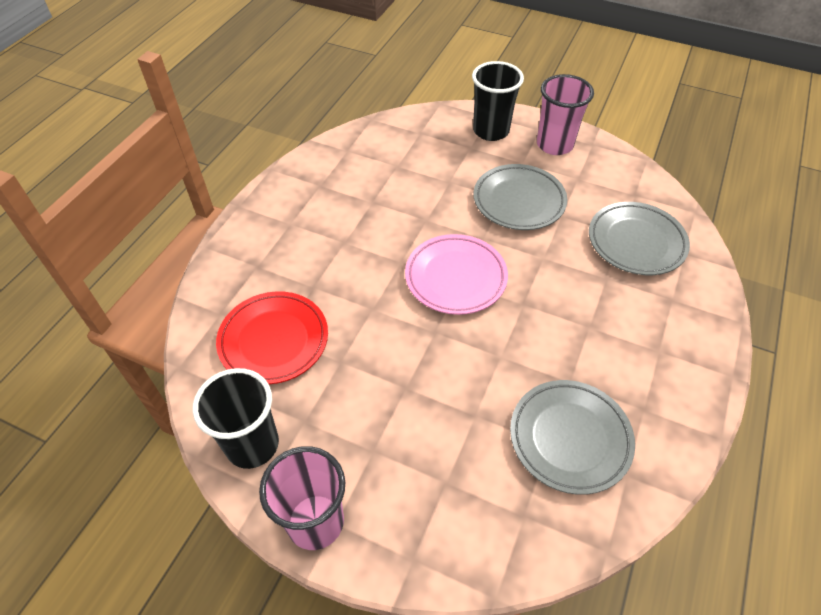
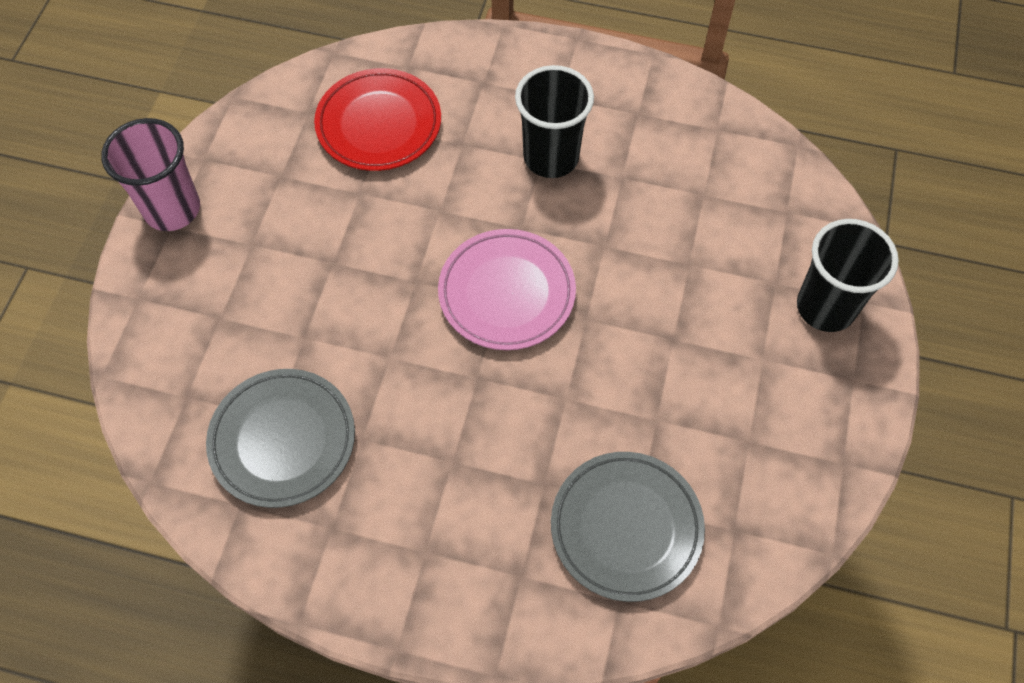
camera: 80 degrees right, 10 degrees up
black cup [192,368,279,469] -> black cup moved to [515,65,594,178]
grey plate [474,164,567,230] -> none
pink cup [537,74,594,155] -> none

